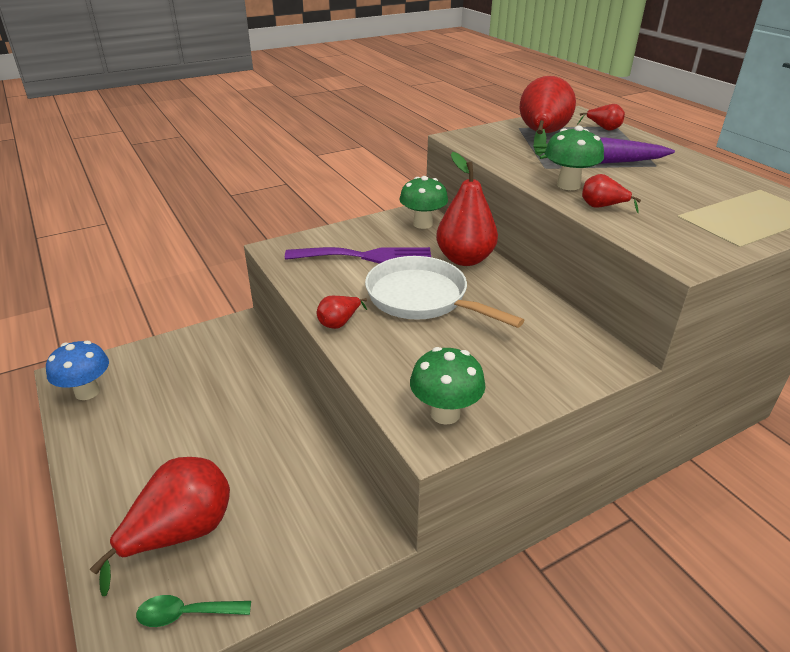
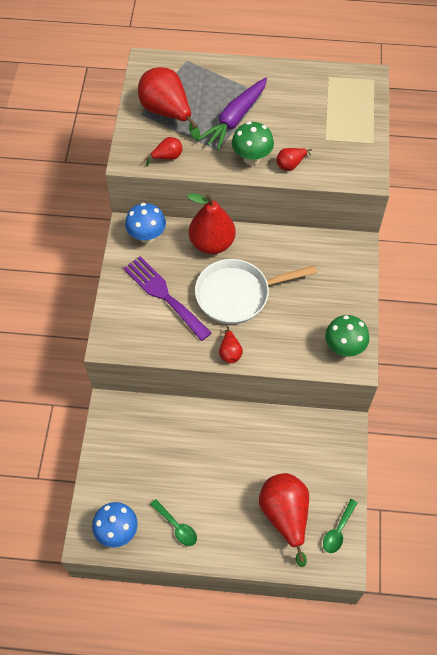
camera: 55 degrees left, 25 degrees up
purple fork [285,247,431,264] -> purple fork turned 75 degrees counterclockwise [124,256,211,341]
green mushroom [399,176,448,229] -> blue mushroom [125,203,166,243]
red pear [577,104,625,131] -> red pear moved to [145,137,183,166]
none -> green spoon [150,499,197,546]

